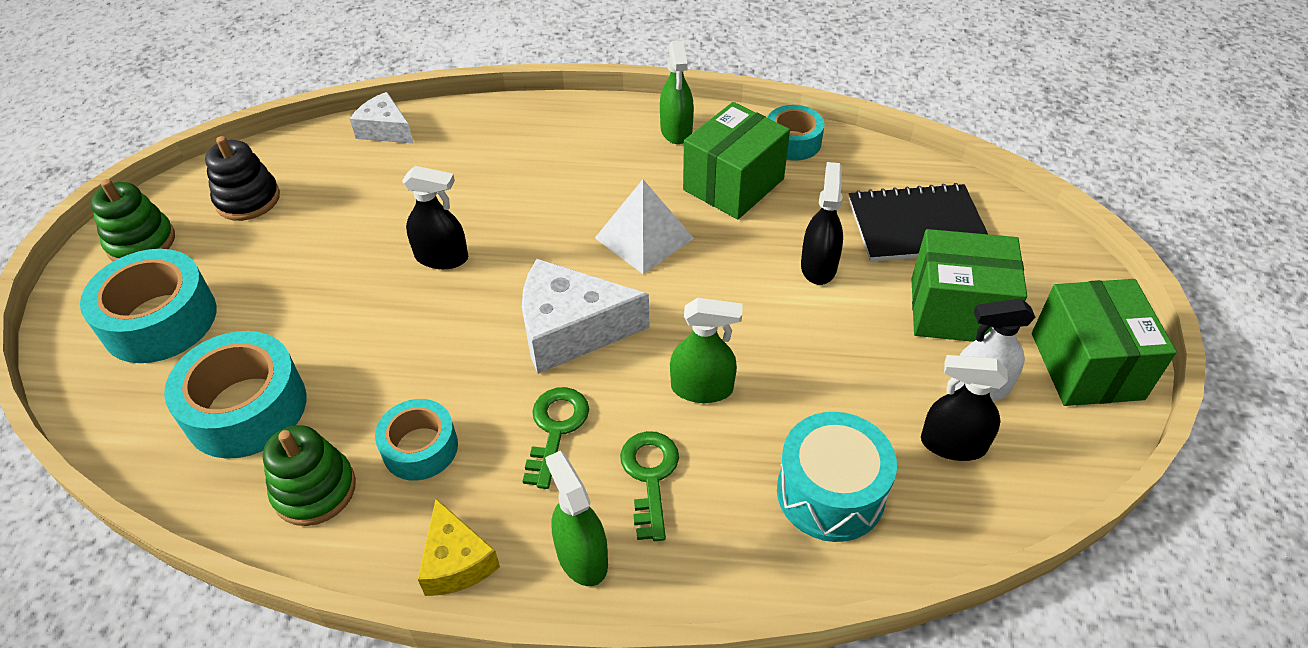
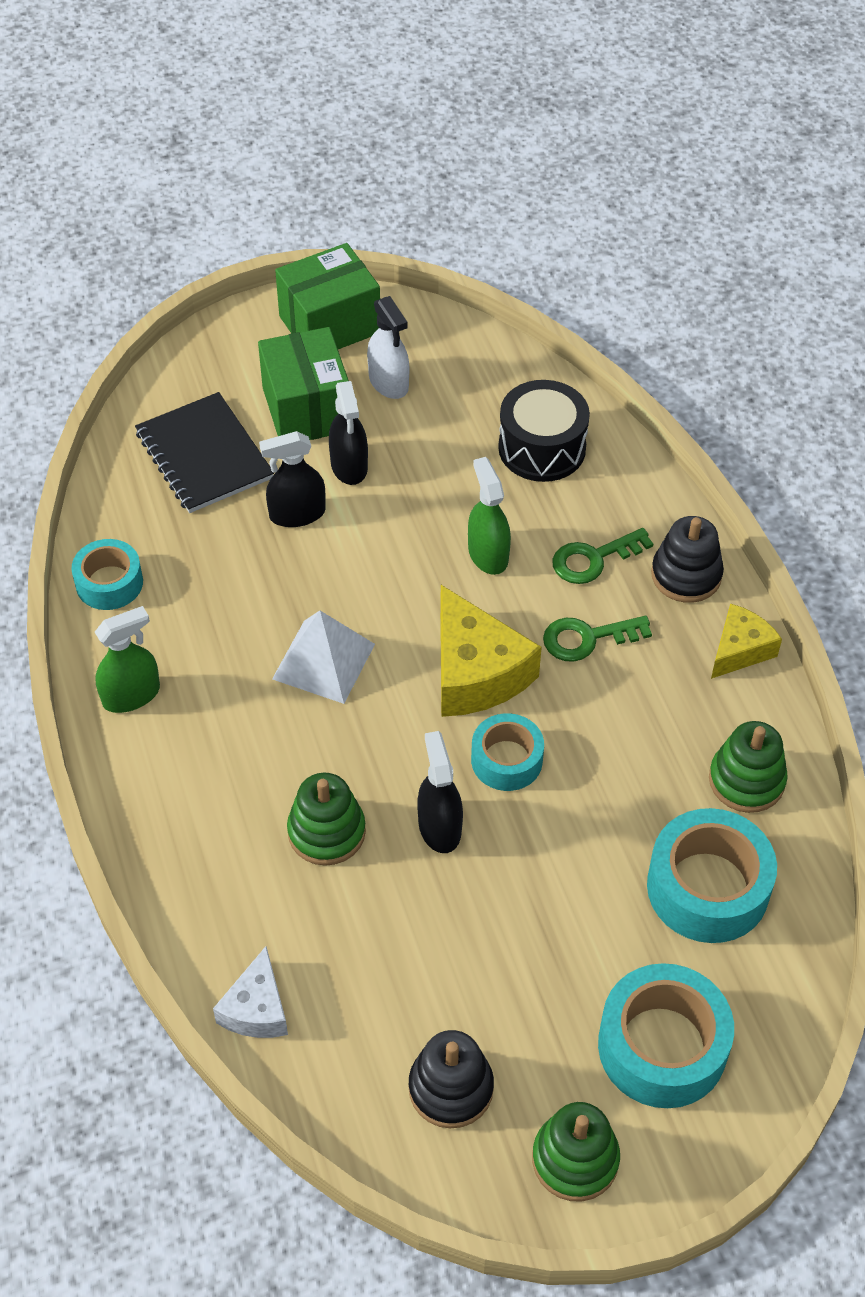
camera: 115 degrees left, 5 degrees up
turquoise tape [375,399,458,481] -> turquoise tape moved to [471,713,544,791]
white cheese [522,259,650,374] -> yellow cheese [440,585,542,717]
green spray bottle [545,451,608,586] -> black stacking toy [651,516,724,603]
green box [683,102,790,219] -> none
turquoise drum [777,412,897,542] -> black drum [498,380,590,482]
black spray bottle [921,355,1008,461] -> black spray bottle moved to [329,381,368,485]
none -> green stacking toy [287,773,366,866]

